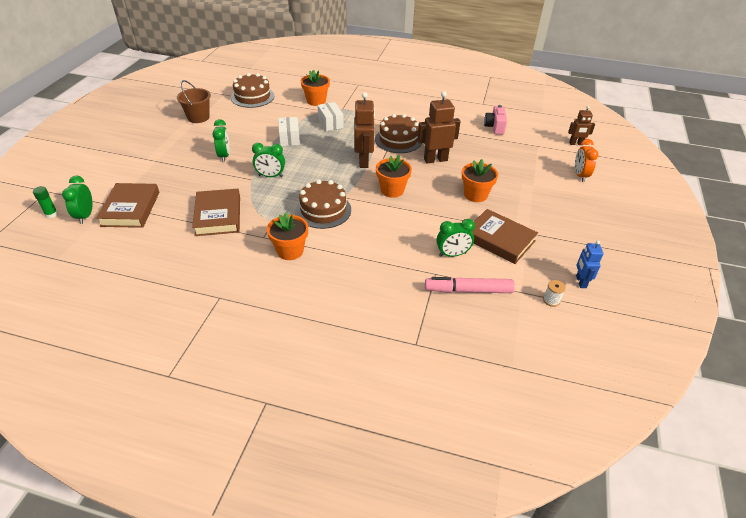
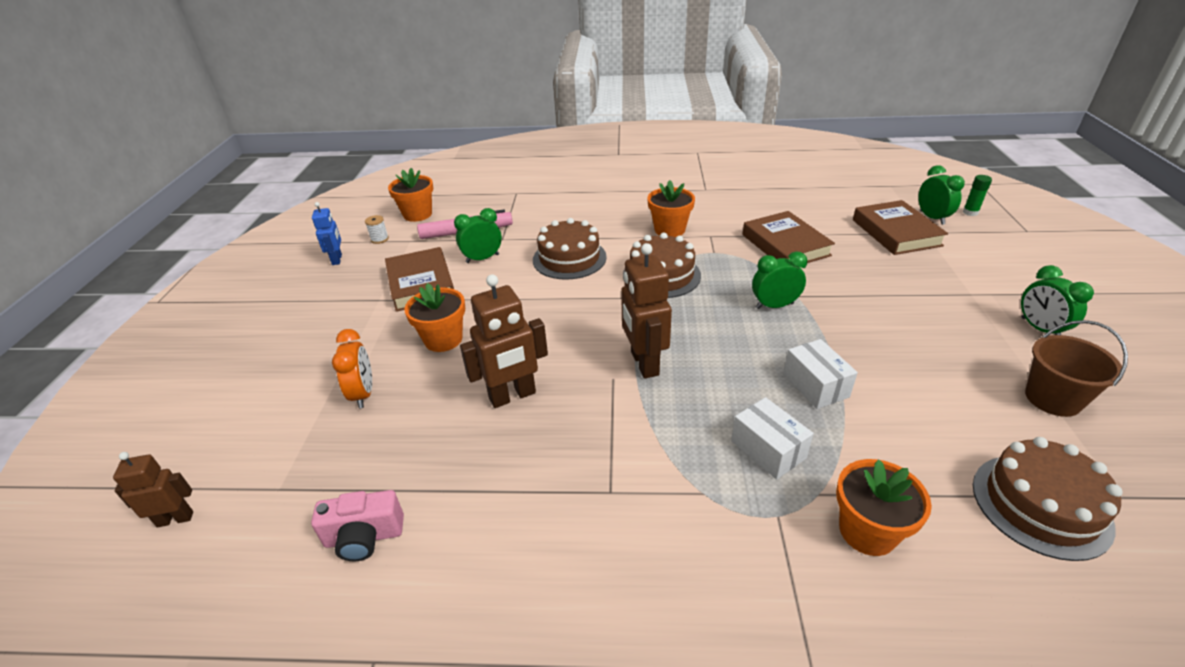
camera: 170 degrees right, 5 degrees down
green clock [212,119,230,162] -> green clock moved to [1021,265,1094,335]
brown cake [375,114,422,153] -> brown cake moved to [533,218,607,280]
orange flower pot [376,155,412,198] -> orange flower pot moved to [388,168,433,222]
brown book [472,209,538,264] -> brown book turned 45 degrees clockwise [385,247,454,312]
pink camera [484,105,507,135] -> pink camera turned 90 degrees clockwise [311,490,404,562]
orange clock [575,139,599,182] -> orange clock moved to [332,329,372,409]

